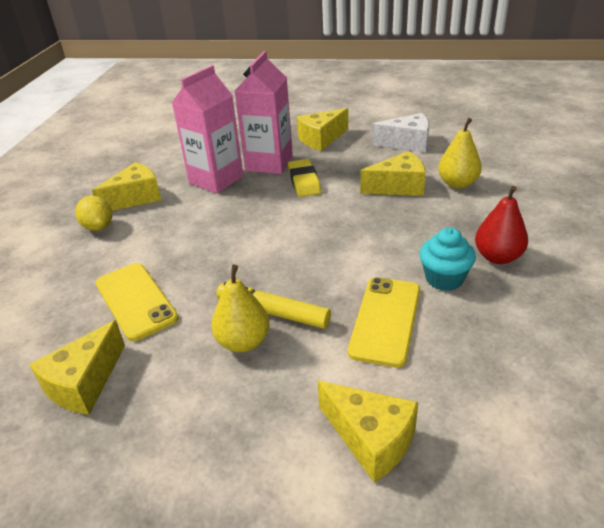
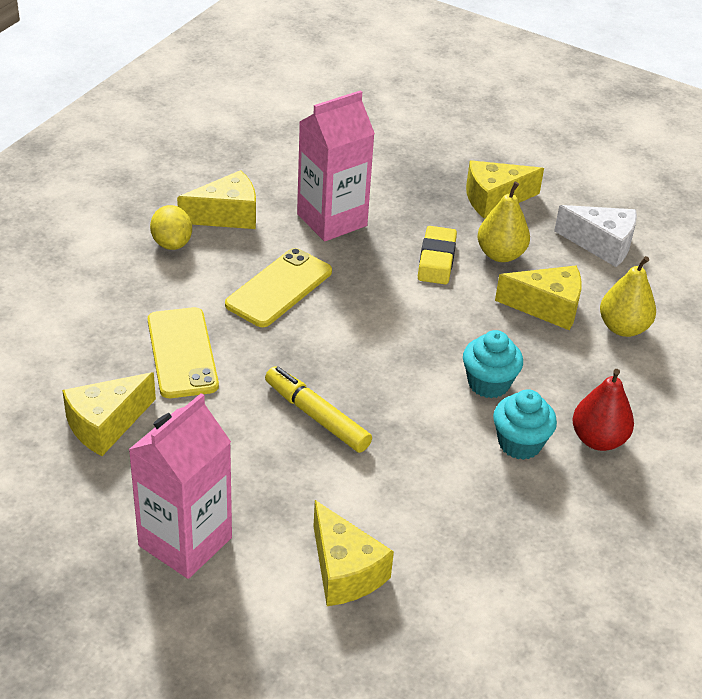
camera: 15 degrees right, 5 degrees up
yellow pear [211,265,270,352] -> yellow pear moved to [477,182,530,262]
pink carton [235,51,293,174] -> pink carton moved to [128,393,232,579]
yellow phone [348,277,420,368] -> yellow phone moved to [225,248,332,327]
none -> turquoise cupcake [463,330,523,398]

